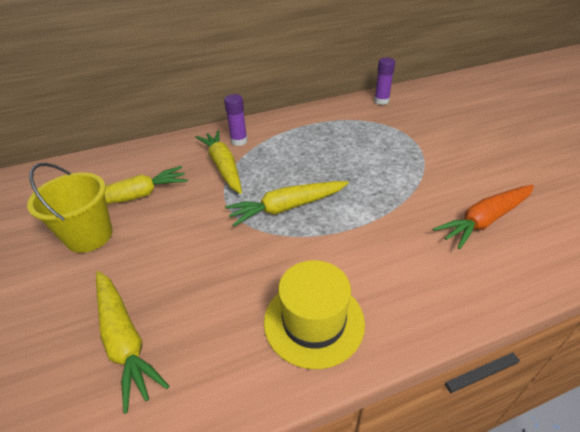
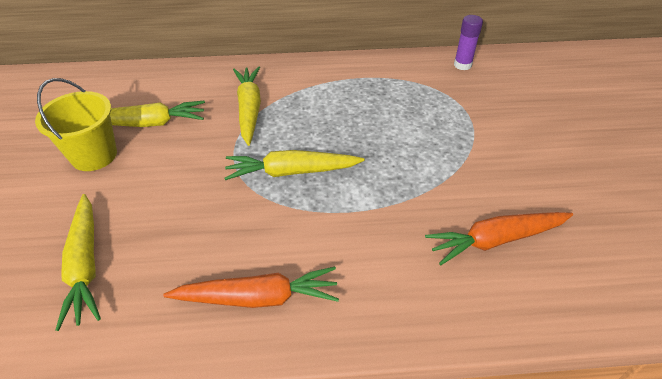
camera: 15 degrees right, 5 degrees up
purple glue stick [224,94,247,146] -> none
yellow hat [264,260,365,369] -> orange carrot [163,266,339,308]

